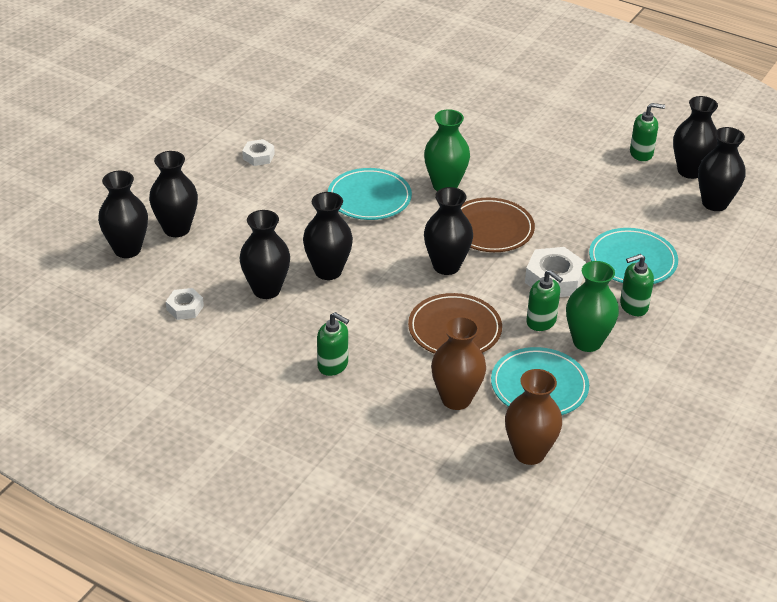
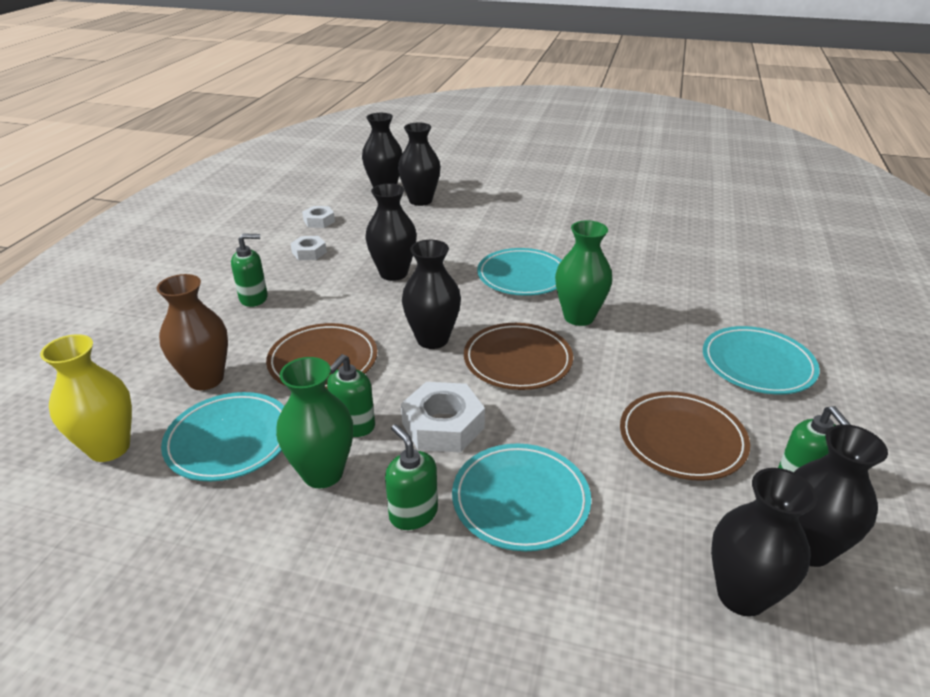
camera: 75 degrees right, 5 degrees down
black vase [239,210,290,299] -> none
white nut [242,139,275,166] -> white nut moved to [290,236,327,260]
green soap dispenser [317,312,349,376] -> green soap dispenser turned 120 degrees counterclockwise [231,233,268,307]
brown vase [505,369,562,465] -> yellow vase [40,334,132,462]
none -> brown plate [620,391,750,481]
none -> turquoise plate [703,326,820,395]

